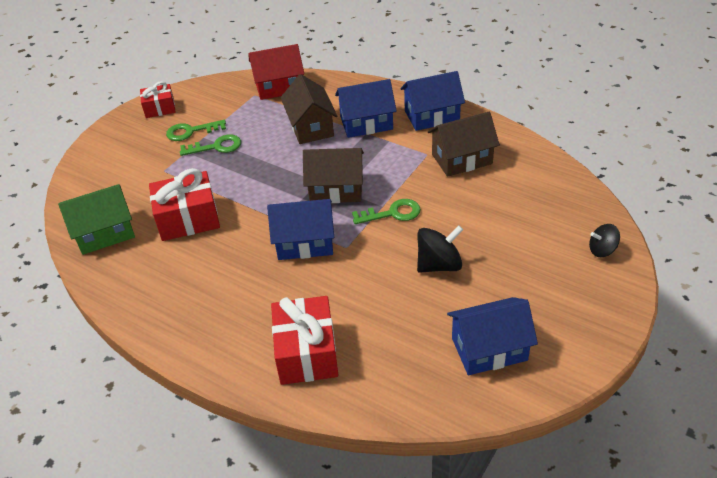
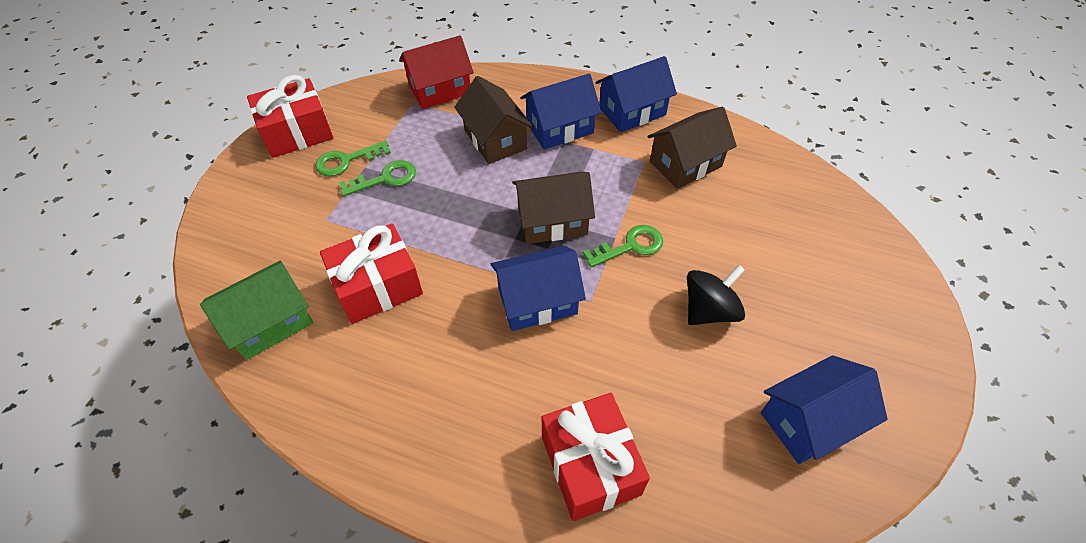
camera: 15 degrees left, 10 degrees up
red gift [140,81,176,118] -> red gift [247,75,333,158], size x1.65
black spinning top [589,224,620,257] -> none

